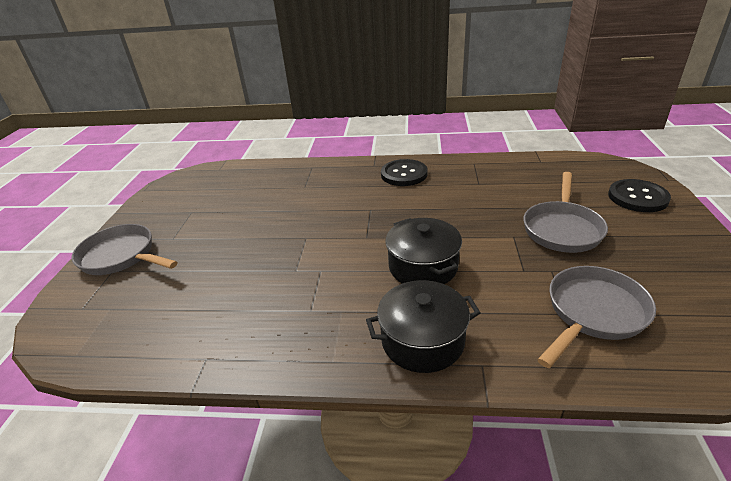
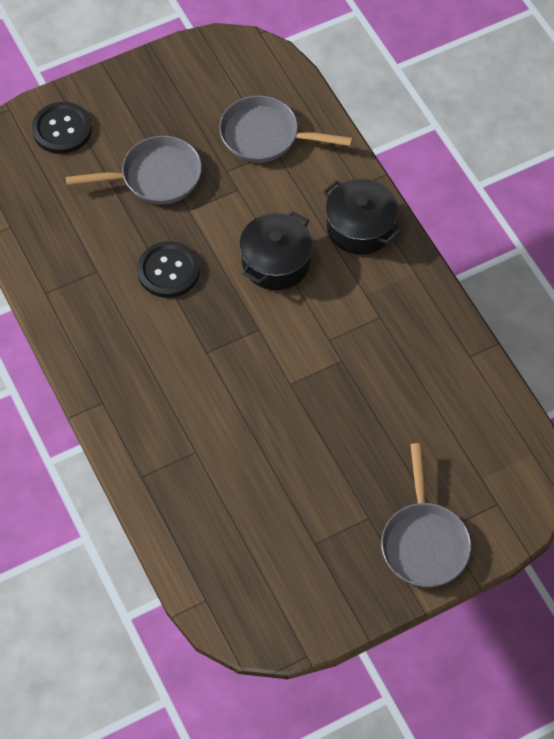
camera: 125 degrees left, 25 degrees up
black button [381,159,427,186] -> black button moved to [137,241,200,298]

